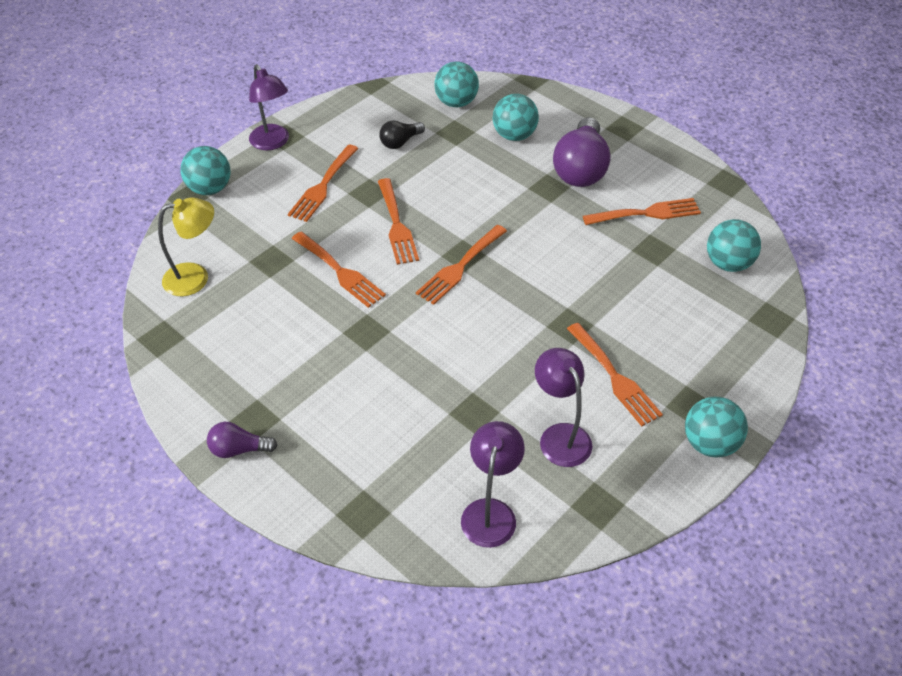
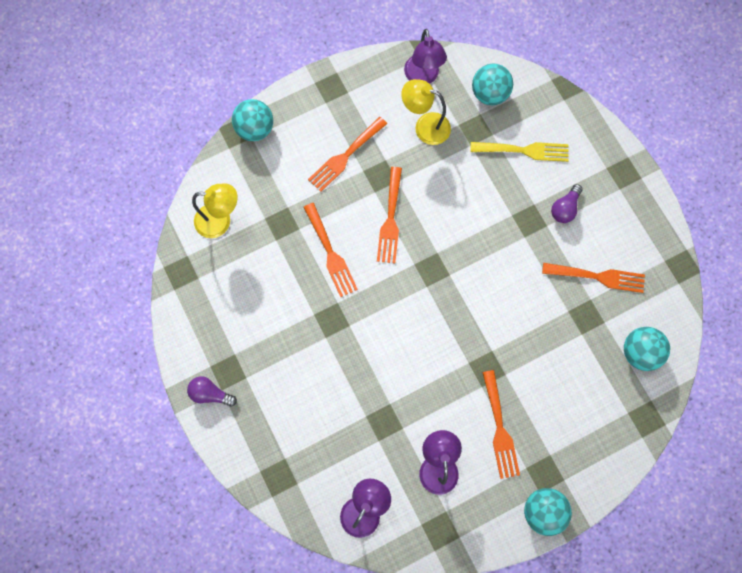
camera: 20 degrees right, 25 degrees up
purple lamp [249,64,289,150] -> purple lamp moved to [404,29,447,84]
black light bulb [380,121,425,149] -> yellow lamp [401,79,451,145]
orange fork [416,225,507,305] -> none
turquoise ball [492,94,539,141] -> yellow fork [470,142,569,162]
purple light bulb [553,117,611,187] -> purple light bulb [551,184,583,223], size x0.51

